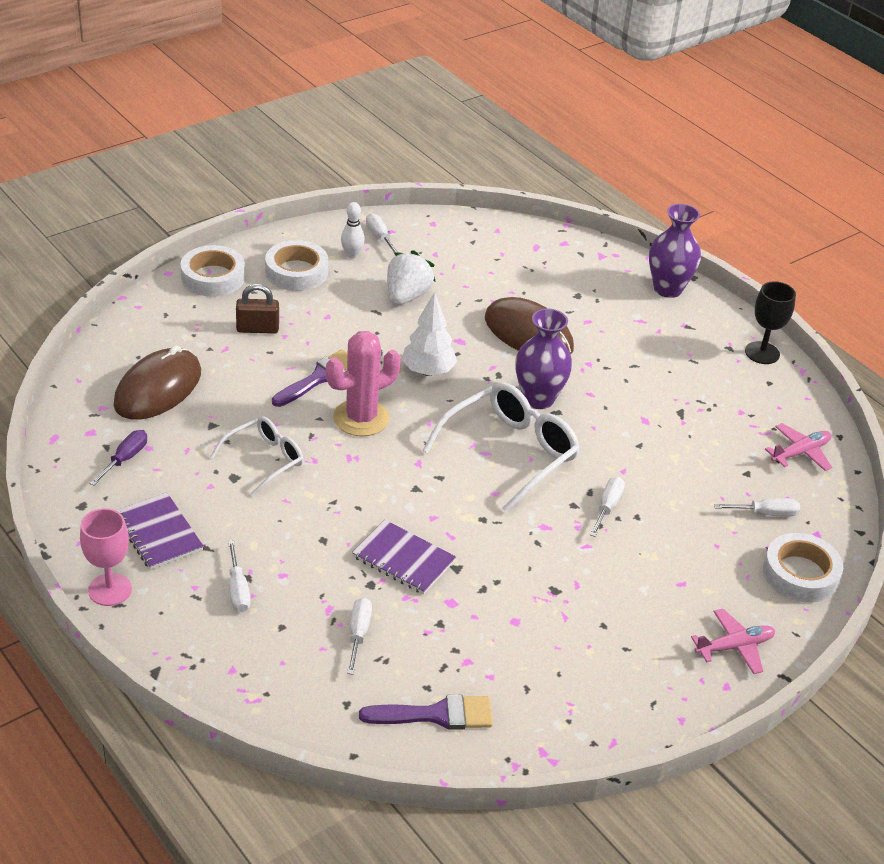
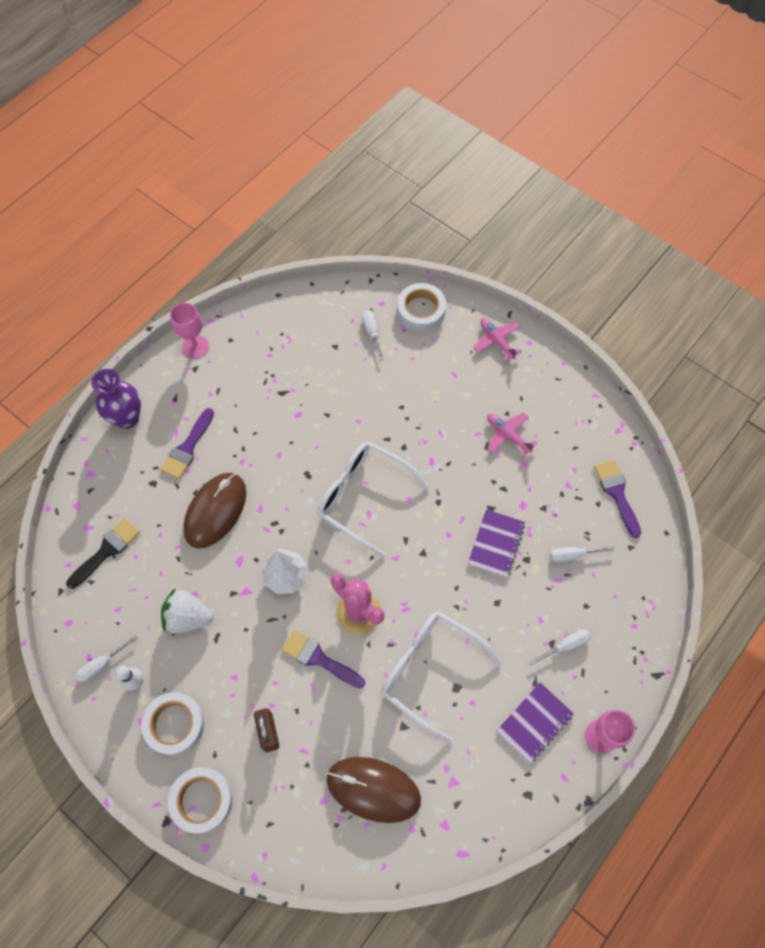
camera: 100 degrees left, 25 degrees up
purple screwdriver [89,430,147,486] -> none
white glasses [210,416,303,496] -> white glasses [381,611,502,743], size x1.66
purple vase [515,309,572,409] -> none
white screwdriver [590,477,625,537] -> none
black goblet [745,281,796,364] -> pink goblet [170,303,209,358]
pink plane [765,423,832,471] -> pink plane moved to [487,412,537,457]
none -> black brush [66,518,140,589]
none -> purple brush [160,408,214,479]

